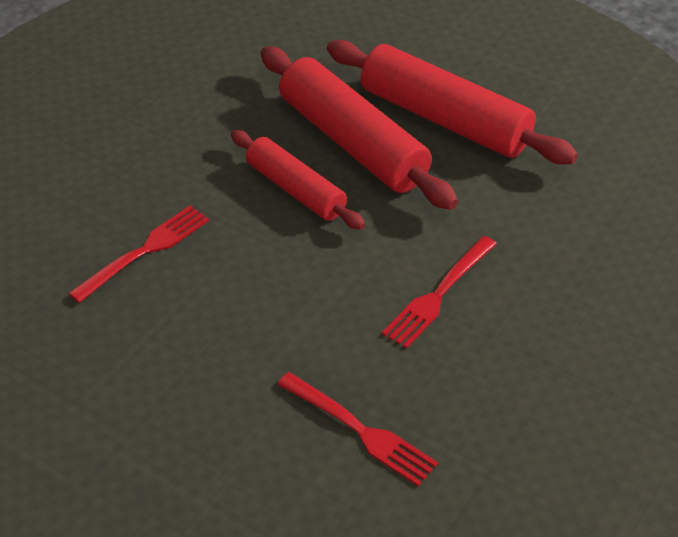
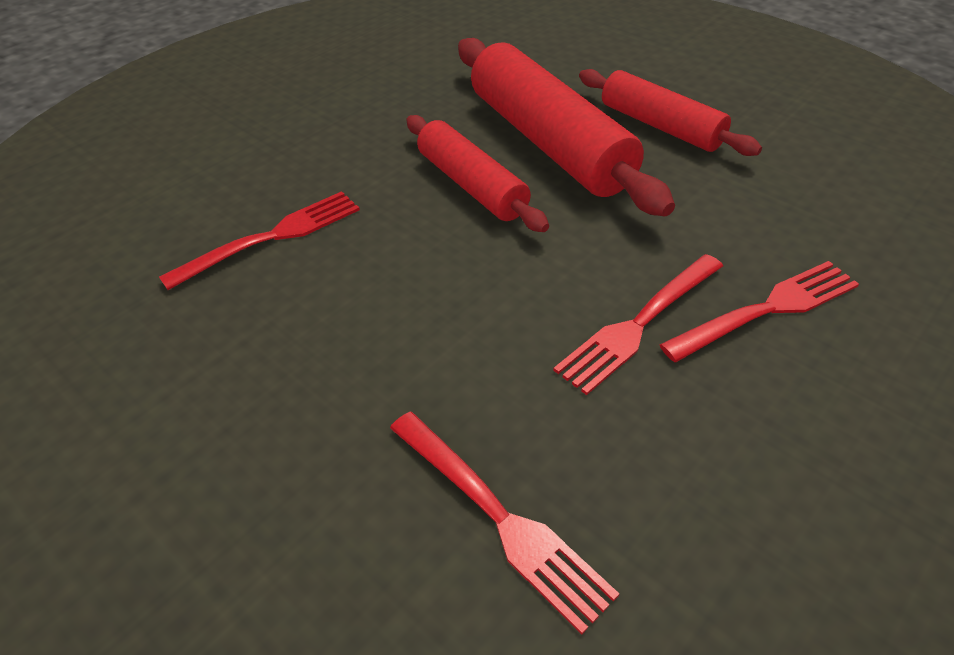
camera: 10 degrees right, 0 degrees up
red rolling pin [327,40,578,165] -> red rolling pin [579,69,762,156], size x0.62
none -> red fork [659,261,859,362]

